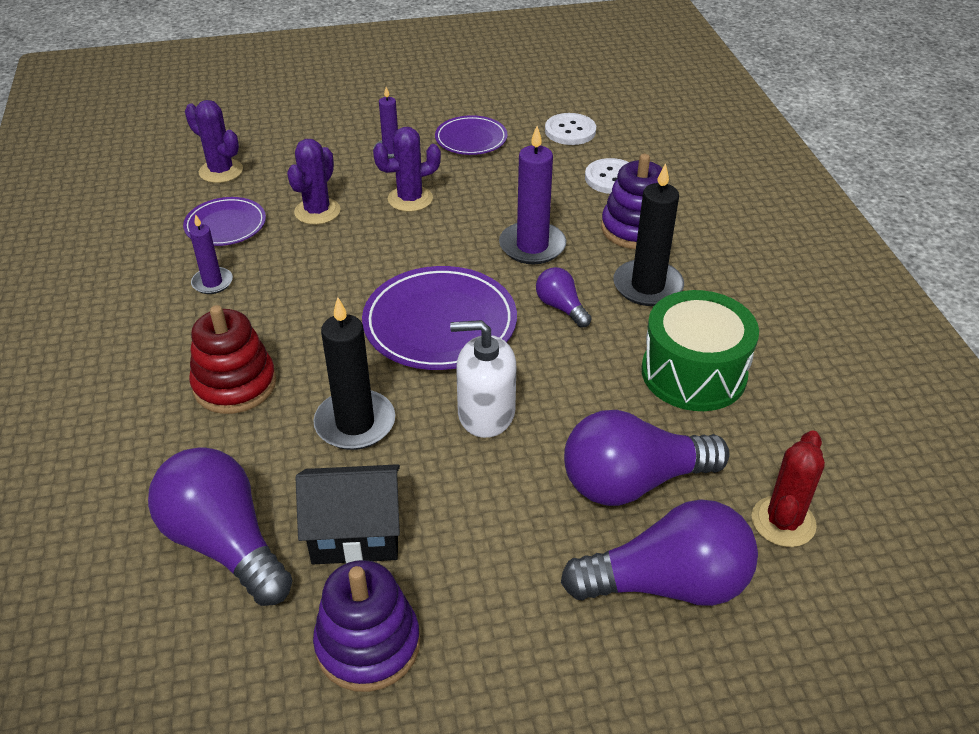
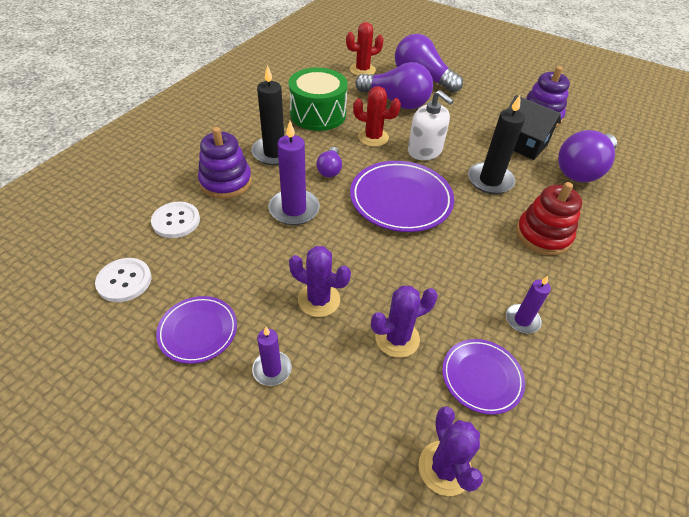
camera: 140 degrees left, 5 degrees up
purple light bulb [148,447,293,606] -> purple light bulb turned 45 degrees clockwise [558,130,617,182]
none -> red cactus [353,86,401,147]

